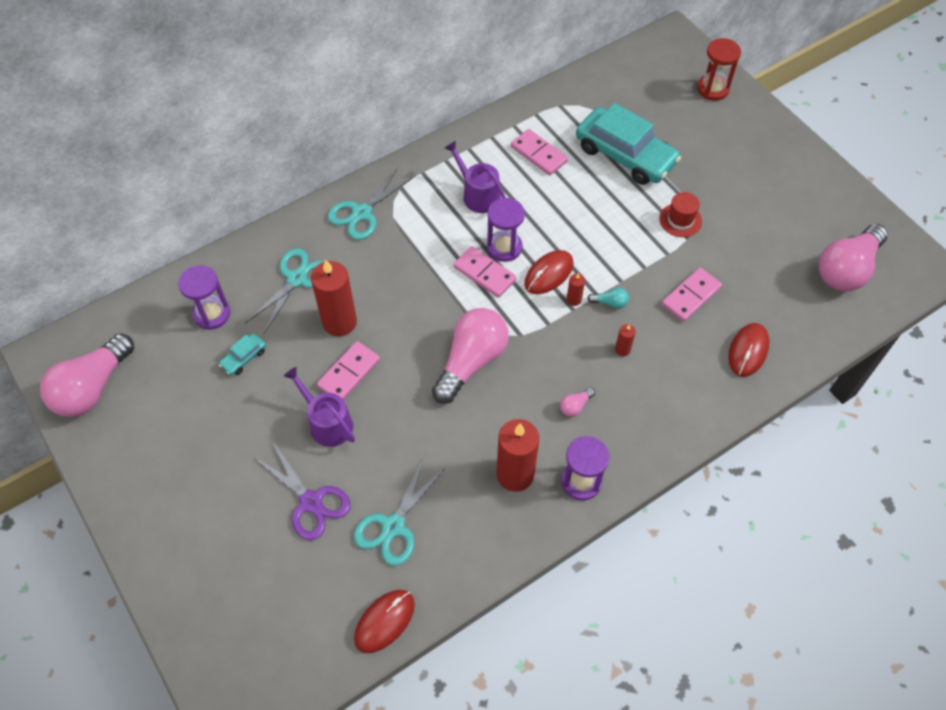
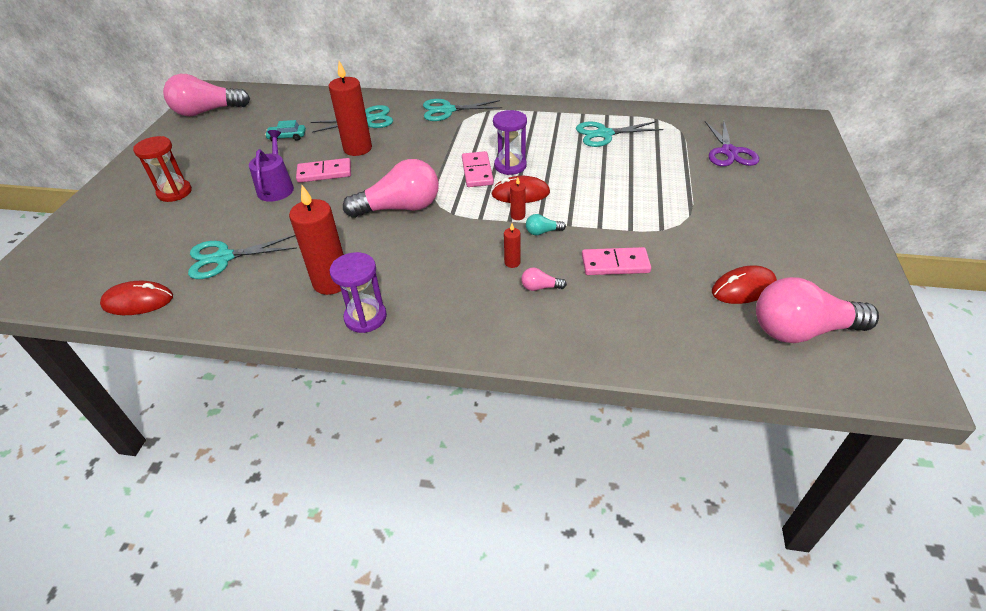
camera: 45 degrees right, 15 degrees down
purple hourglass [178,265,230,330] -> none
purple scissors [253,442,351,540] -> purple scissors moved to [705,120,759,166]
purple watering can [445,141,506,213] -> none
pink domino [511,129,568,175] -> turquoise scissors [576,121,664,147]
pink light bulb [560,387,595,417] -> pink light bulb moved to [521,267,567,291]
turquoise car [576,103,681,185] -> none
turquoise light bulb [587,288,629,309] -> turquoise light bulb turned 120 degrees clockwise [526,214,566,235]
red hat [659,192,702,237] -> none
red hourglass [697,38,741,101] -> red hourglass moved to [133,136,192,202]
red mouse [728,323,770,377] -> red mouse moved to [712,265,777,304]

